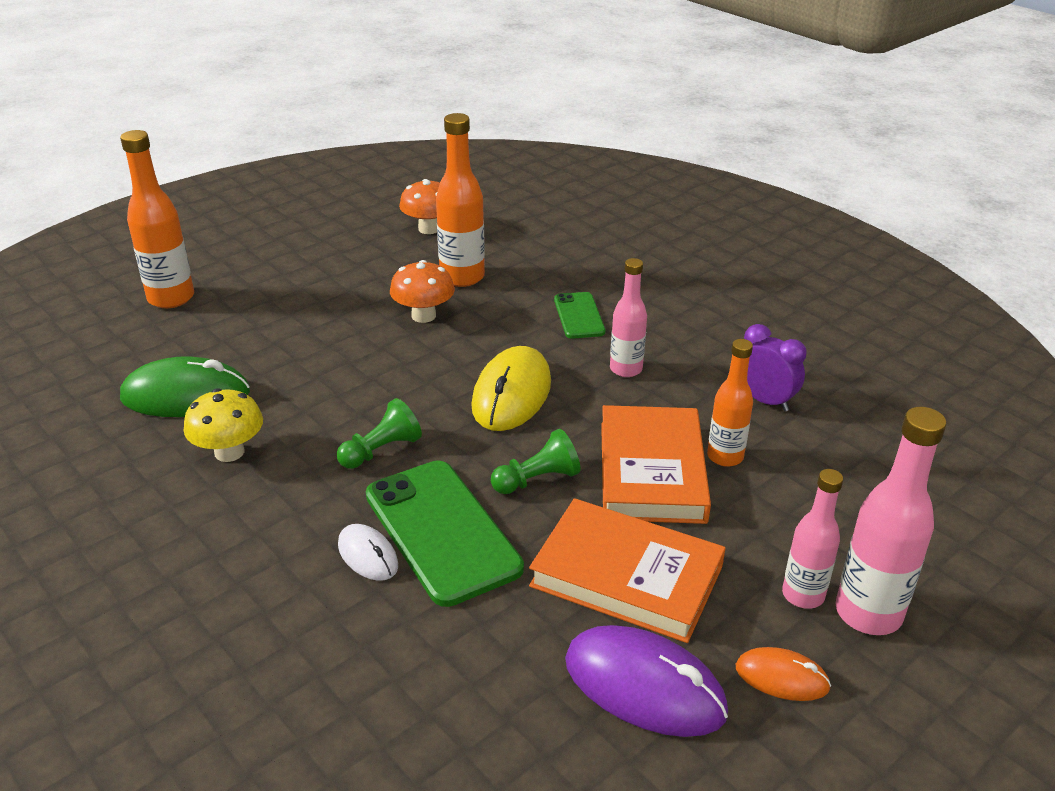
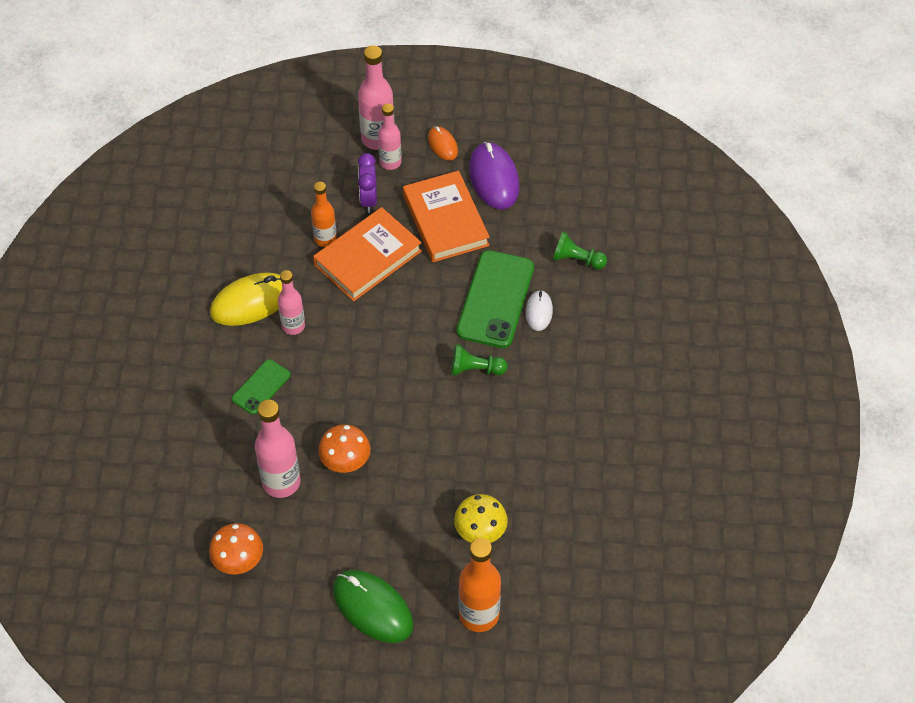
camera: 135 degrees left, 20 degrees up
green mouse [120,356,250,417] -> green mouse moved to [333,570,414,643]
yellow mushroom [184,388,263,462] -> yellow mushroom moved to [454,494,508,543]
orange bottle [436,113,485,287] -> pink bottle [255,400,300,498]
yellow mouse [471,346,551,431] -> yellow mouse moved to [210,272,282,326]
green pawn [491,429,580,494] -> green pawn moved to [552,232,607,269]
purple clock [744,324,807,412] -> purple clock moved to [358,153,377,213]

